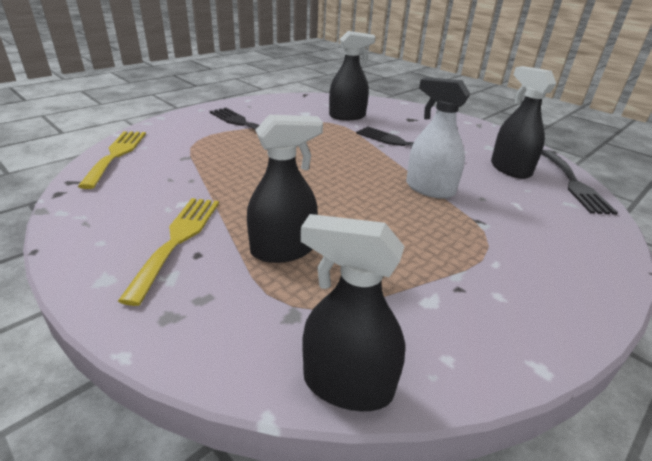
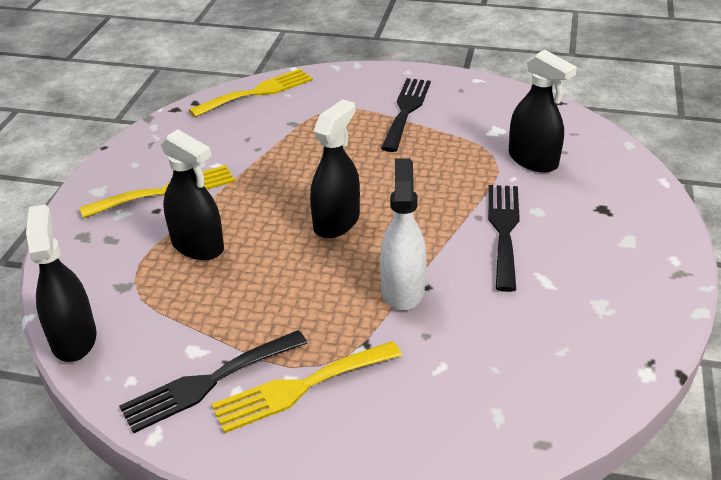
camera: 60 degrees right, 5 degrees up
black spray bottle [491,66,556,179] -> black spray bottle moved to [310,99,360,238]
black fork [541,150,618,215] -> black fork moved to [119,330,308,433]
none -> yellow fork [211,341,402,433]

